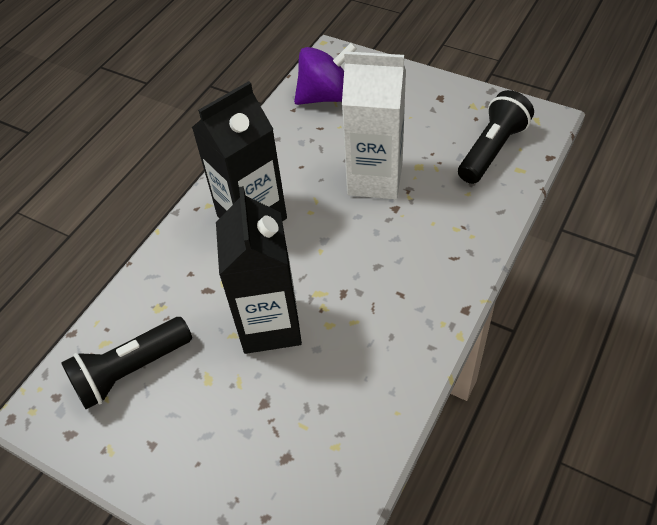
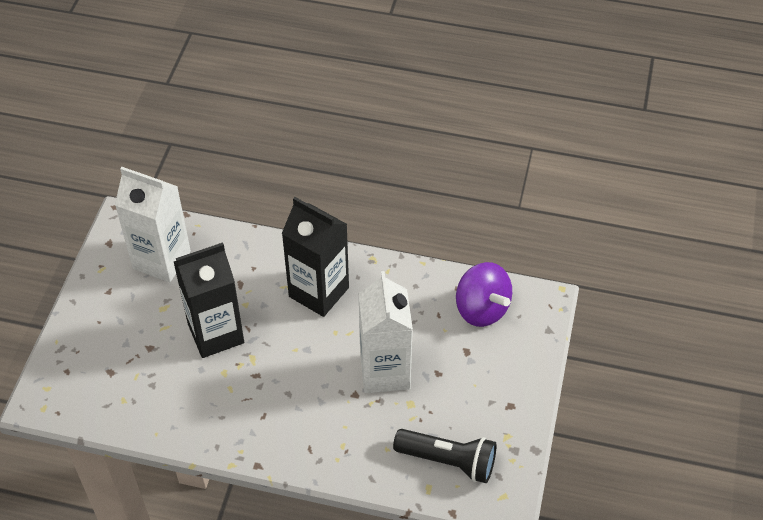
camera: 70 degrees right, 0 degrees up
black flashlight [61,317,192,409] -> white carton [115,167,191,282]

